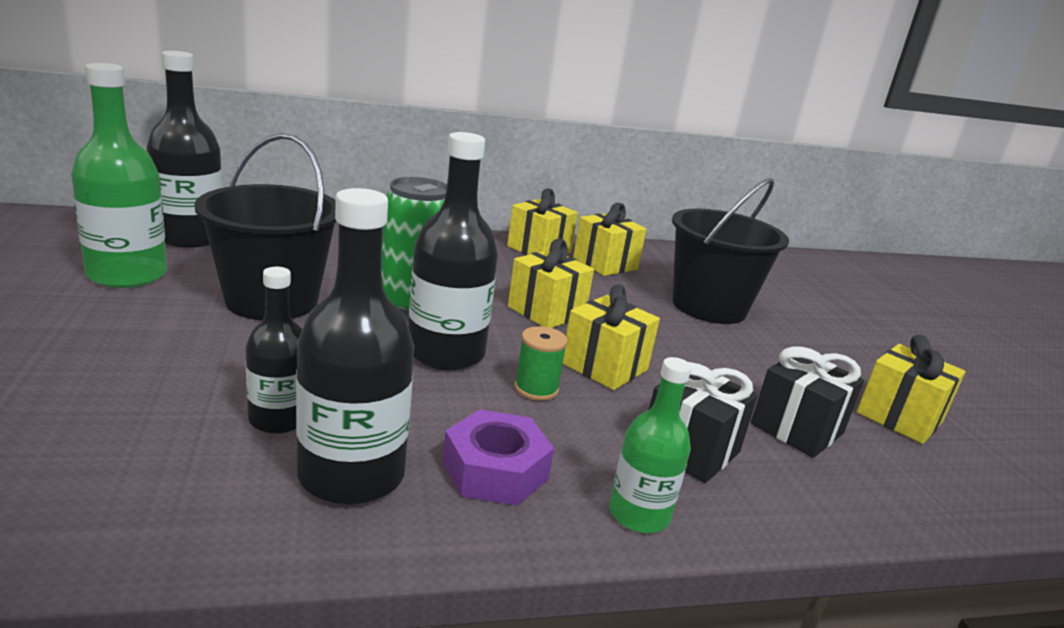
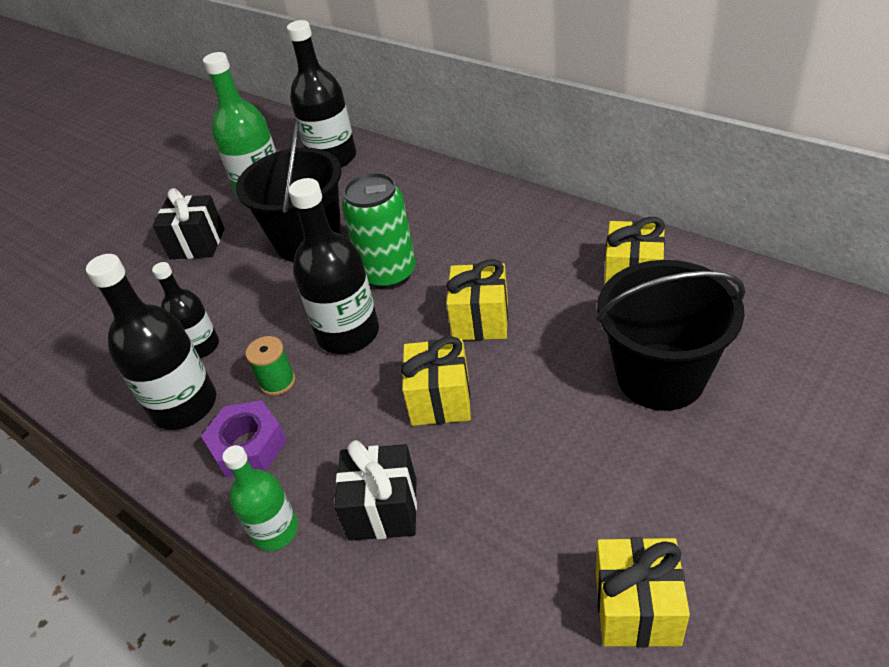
camera: 60 degrees right, 20 degrees up
yellow gift [507,189,578,255] -> none
green spool [515,326,568,401] -> green spool moved to [246,336,295,396]
black gift [751,347,864,458] -> black gift moved to [152,188,224,259]

